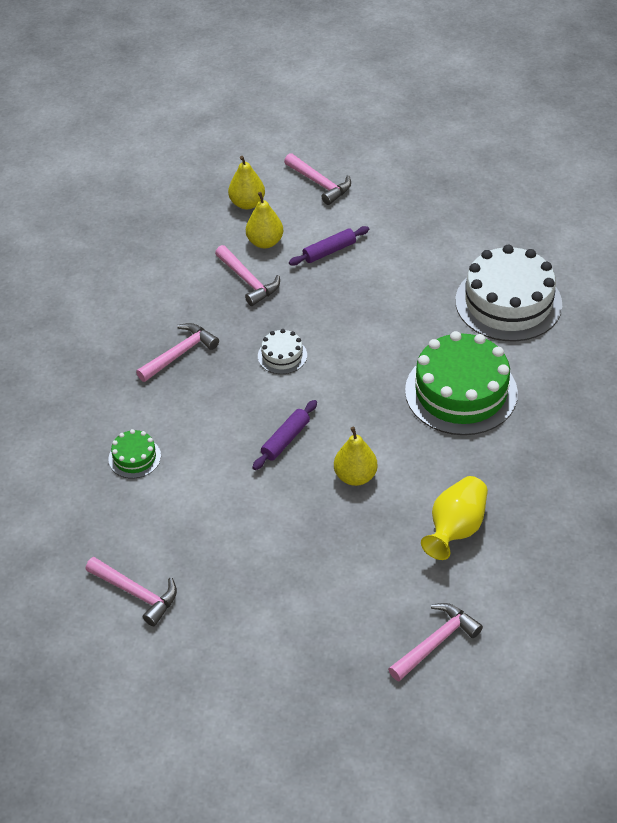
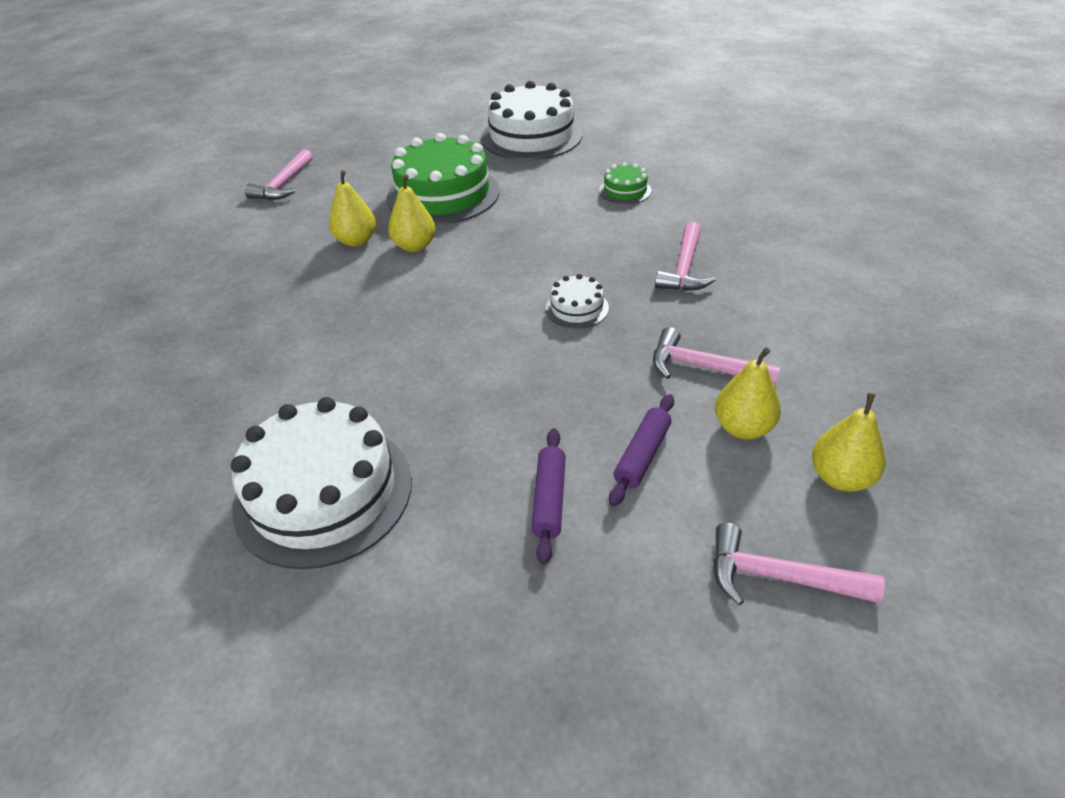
camera: 150 degrees right, 5 degrees down
pink hammer [85,557,177,626] -> white cake [481,81,582,160]
purple rolling pin [252,400,317,470] -> purple rolling pin moved to [531,428,566,565]
green cake [405,331,518,435] -> green cake moved to [387,133,500,225]
yellow vase [421,476,488,560] -> none
none -> yellow pear [329,170,376,247]

